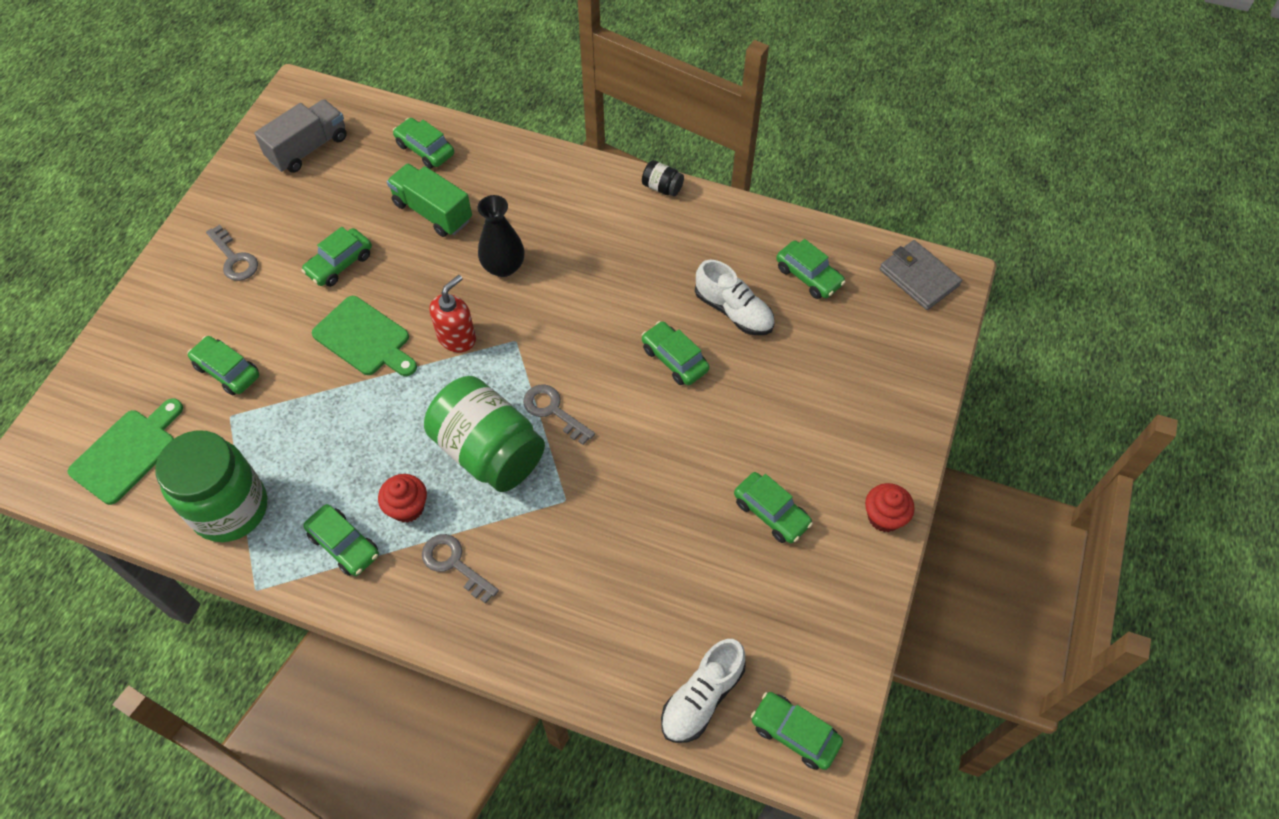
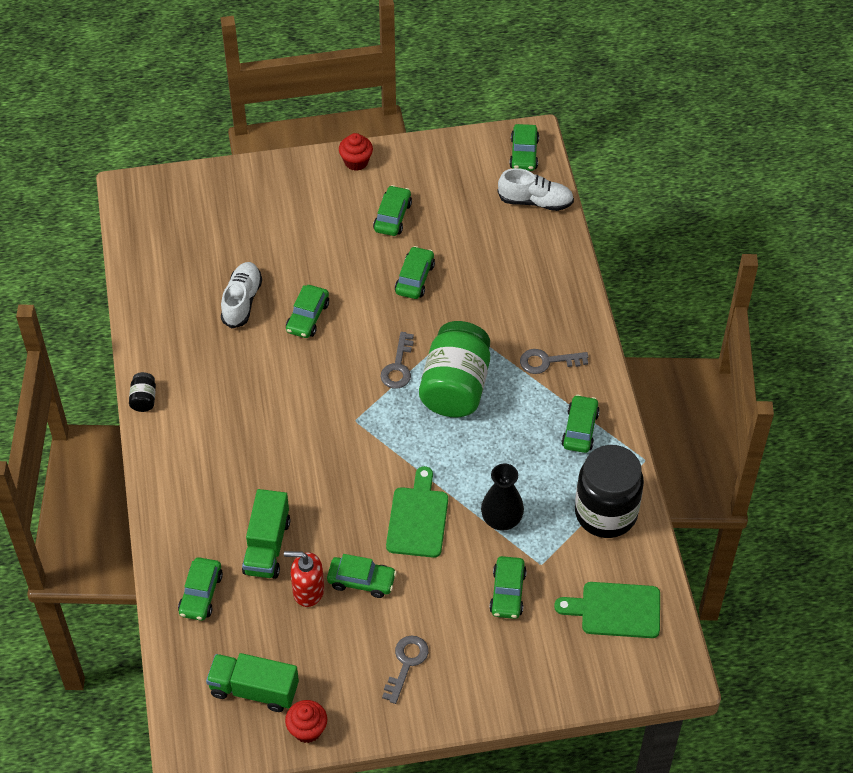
camera: 120 degrees left, 5 degrees down
green jar [156,430,267,542] -> black jar [575,445,644,538]
grey truck [254,99,347,173] -> green truck [206,653,299,712]
red cupcake [378,474,427,523] -> red cupcake moved to [285,700,327,743]
grey key [422,534,499,604] -> grey key turned 75 degrees clockwise [520,349,589,374]
red soap dispenser [430,275,476,352] -> red soap dispenser moved to [284,551,324,607]
black vase [478,195,524,277] -> black vase moved to [481,463,524,531]
green car [776,239,845,299] -> green car moved to [395,246,435,299]
grey wallet [880,240,962,310] -> none

